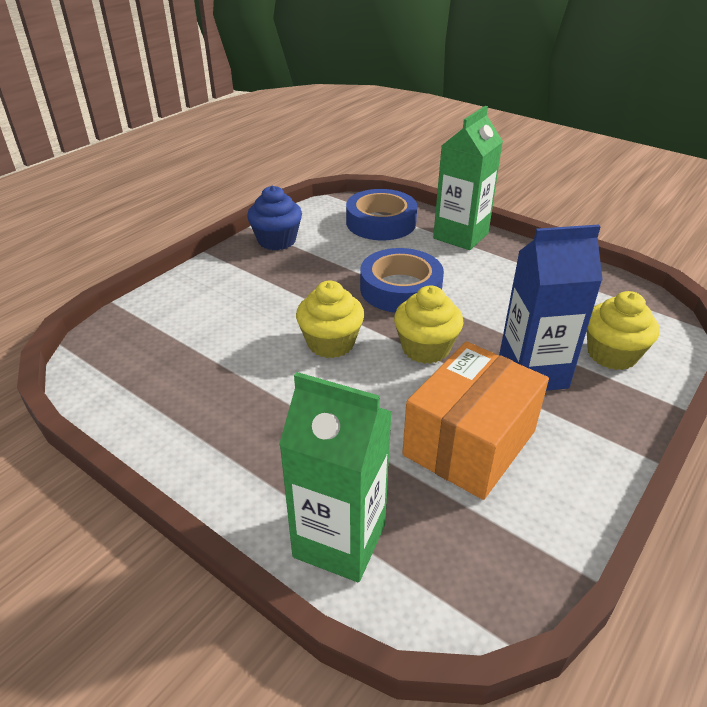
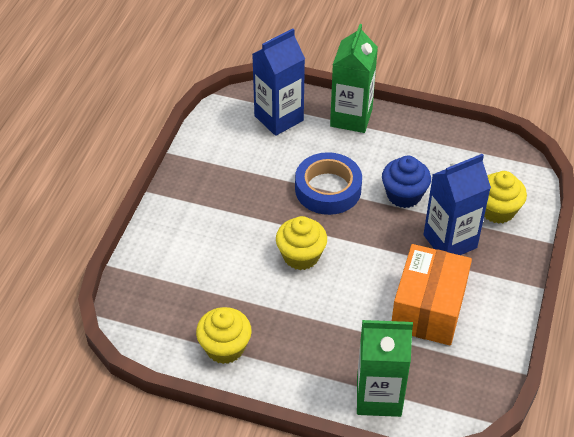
camera: 20 degrees left, 10 degrees up
blue cupcake [247,186,302,250] -> blue cupcake moved to [382,156,431,208]
blue tape [346,189,417,240] -> blue carton [252,29,305,136]
yellow cupcake [394,286,464,364] -> yellow cupcake moved to [196,307,252,364]

